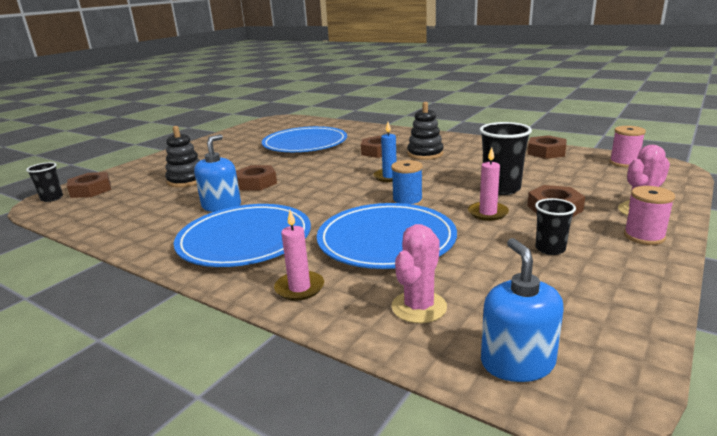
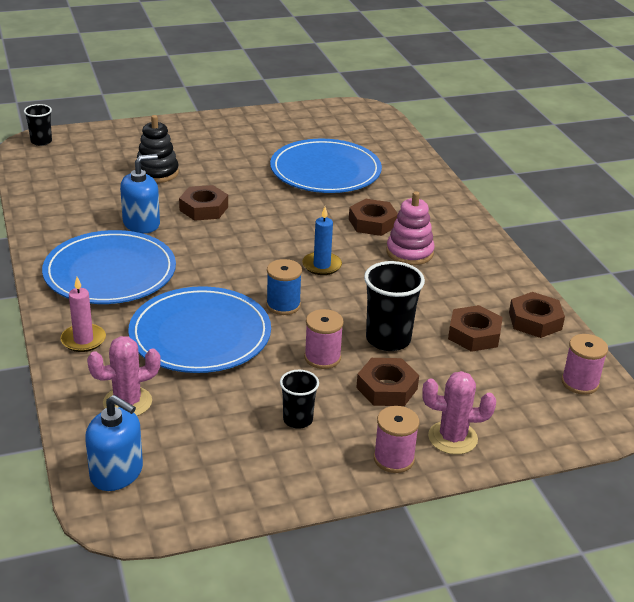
camera: 35 degrees right, 10 degrees up
brown nut [67,172,111,198] -> brown nut moved to [448,305,503,352]
black stacking toy [407,102,444,160] -> pink stacking toy [386,191,435,265]
pink candle [468,147,509,221] -> pink spool [304,309,344,369]
blue soap dispenser [481,238,564,382] -> blue soap dispenser turned 90 degrees clockwise [85,395,143,491]

